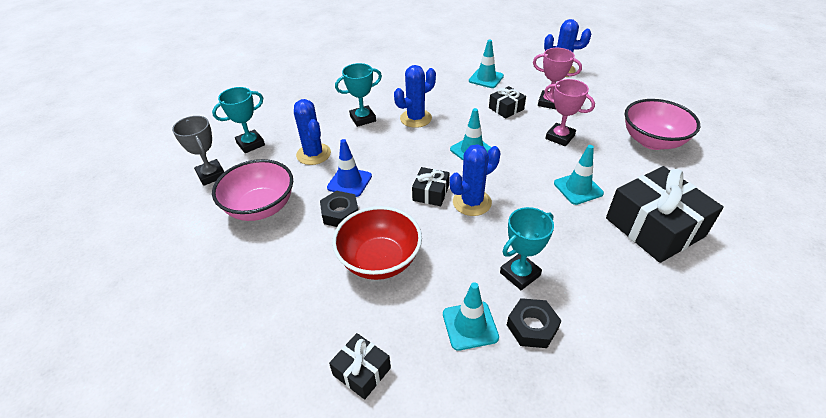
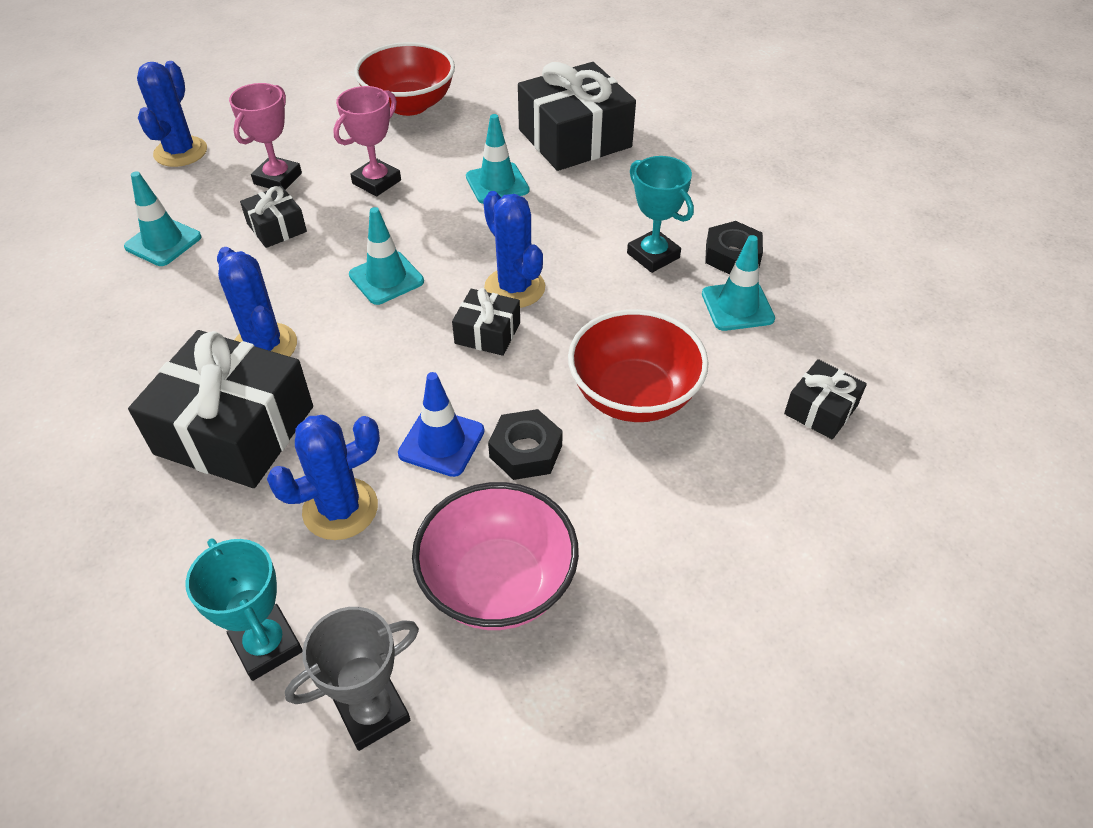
camera: 90 degrees left, 5 degrees up
turquoise trophy [335,63,382,127] -> black gift [128,330,313,488]
pink bowl [625,99,700,150] -> red bowl [354,42,455,116]

